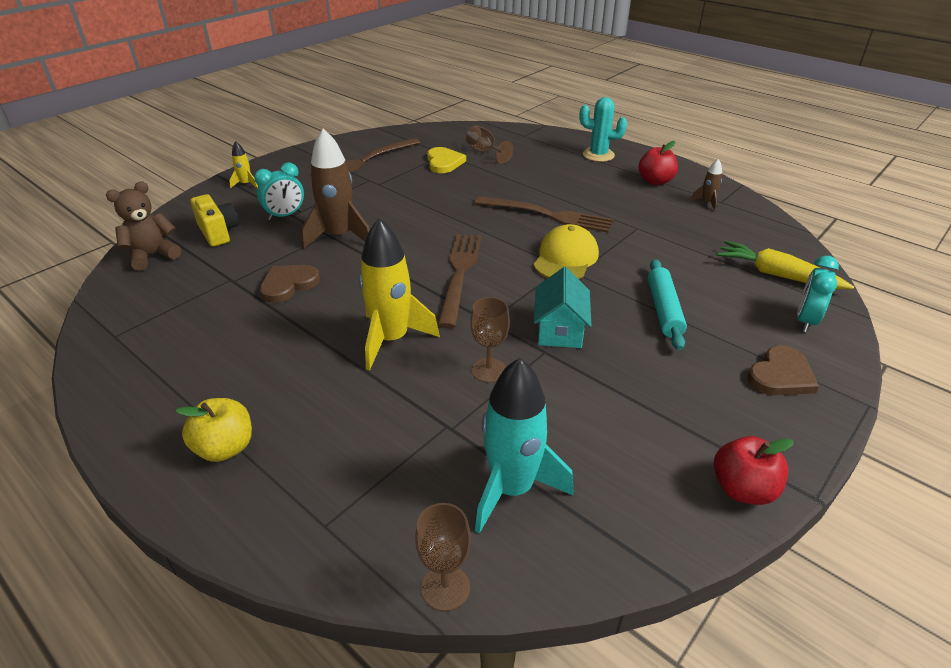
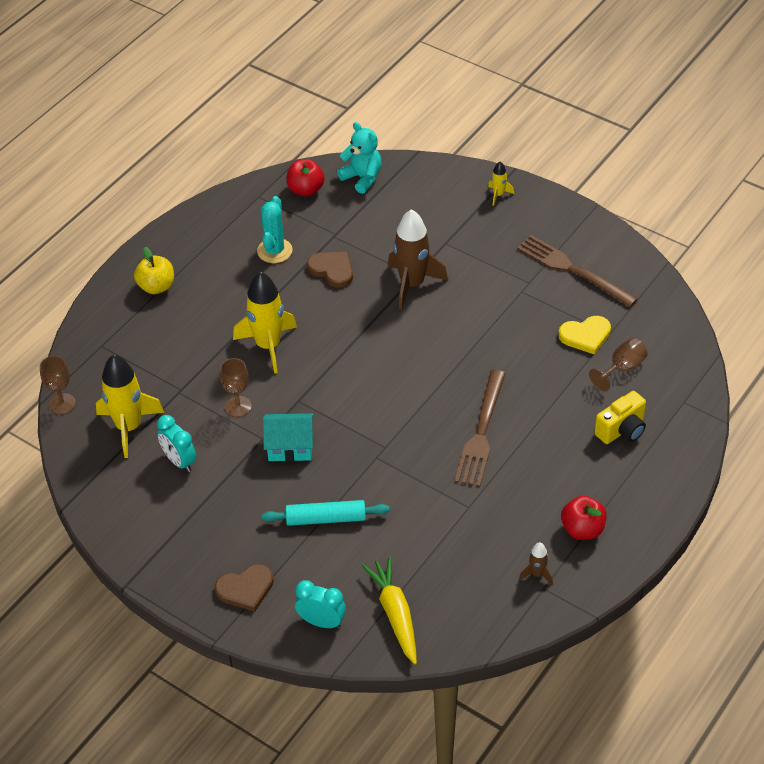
camera: 85 degrees right, 10 degrees up
brown teddy bear [106,182,181,271] -> turquoise teddy bear [337,122,381,194]
yellow camera [190,194,239,247] -> yellow camera moved to [594,391,646,444]
turquoise clock [254,162,304,220] -> turquoise clock moved to [157,415,196,472]
brown fork [437,234,482,328] -> none
turquoise rocket [475,358,574,534] -> yellow rocket [96,354,164,458]
yellow cap [533,224,599,279] -> none
turquoise cactus [579,97,627,162] -> turquoise cactus moved to [257,196,293,263]
red apple [714,436,794,505] -> red apple moved to [286,159,324,196]
yellow carrot [716,240,854,289] -> yellow carrot turned 45 degrees counterclockwise [362,557,417,664]
brown heart [747,345,819,395] -> brown heart turned 60 degrees counterclockwise [215,564,274,612]

